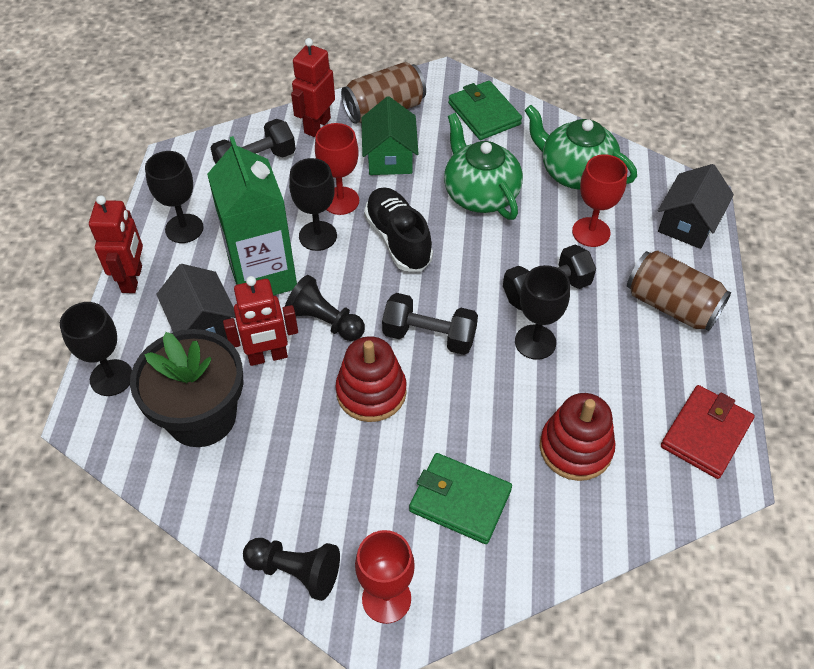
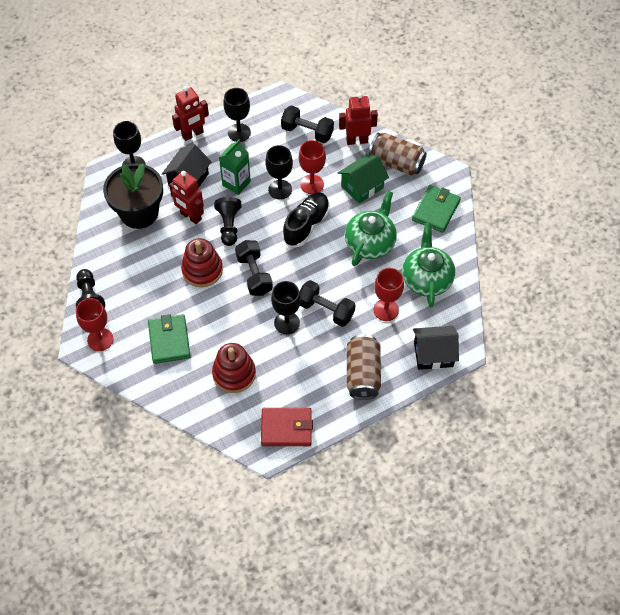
camera: 55 degrees right, 5 degrees up
green carton [207,136,297,296] -> green carton [219,140,251,195], size x0.60

